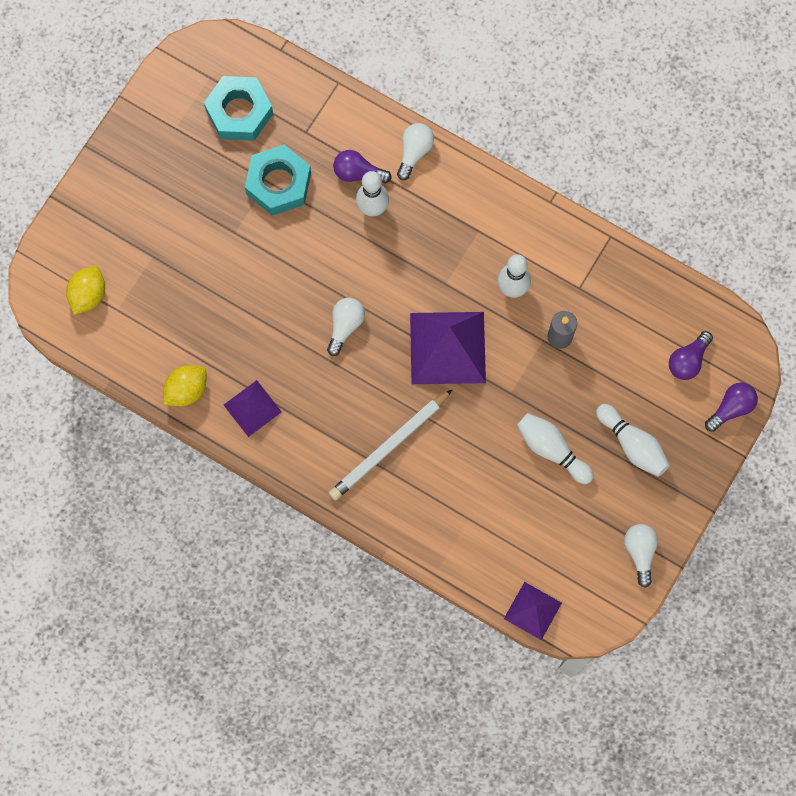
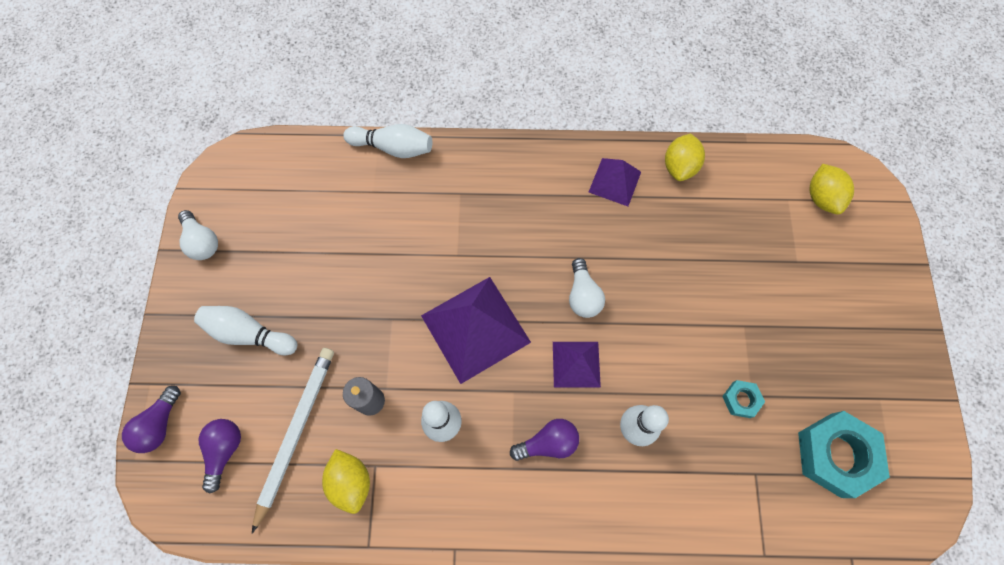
camera: 150 degrees right, 5 degrees down
turquoise nut [245,145,311,216] -> turquoise nut [722,380,765,418], size x0.48
white pencil [329,389,453,500] -> white pencil moved to [252,348,334,533]
purple light bulb [333,150,392,184] -> purple light bulb moved to [510,419,579,461]
white light bulb [397,123,434,180] -> none
purple pyramid [504,582,562,640] -> purple pyramid moved to [553,342,601,387]
white bowling pin [517,413,594,484] -> white bowling pin moved to [343,124,432,158]
none -> yellow lemon [322,449,370,514]

